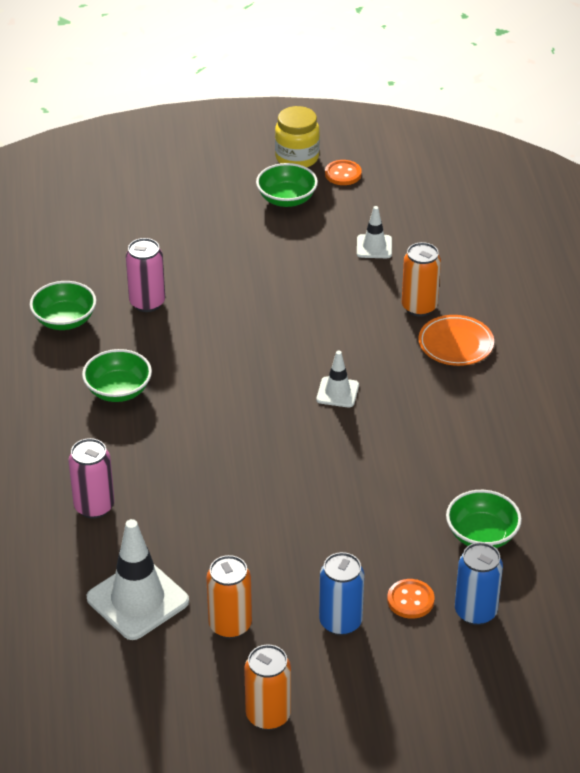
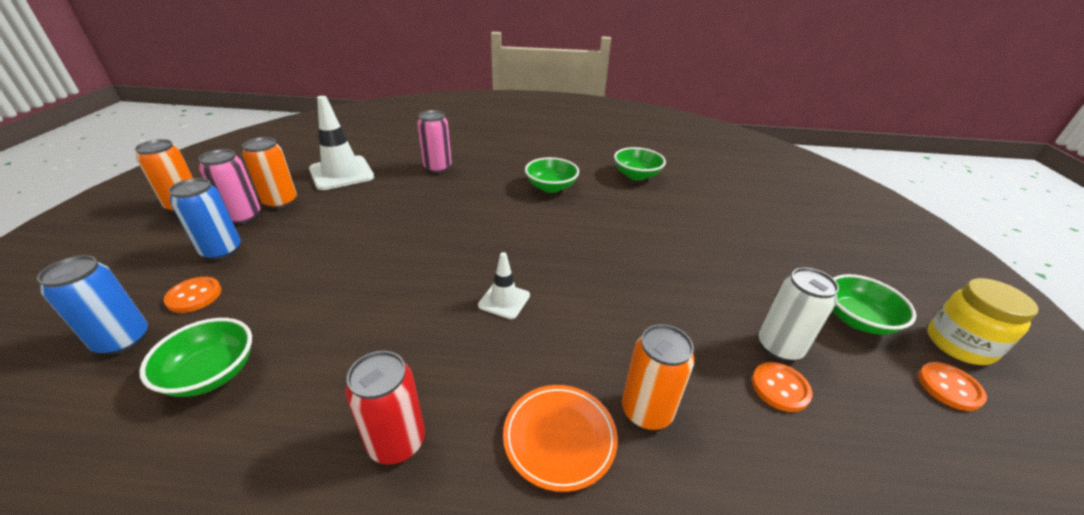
camera: 100 degrees right, 5 degrees down
pink can [126,238,165,312] -> pink can moved to [199,149,261,224]
white traffic cone [357,206,392,258] -> orange button [752,362,812,412]
none -> red can [345,351,425,464]
none -> white can [759,267,839,361]

